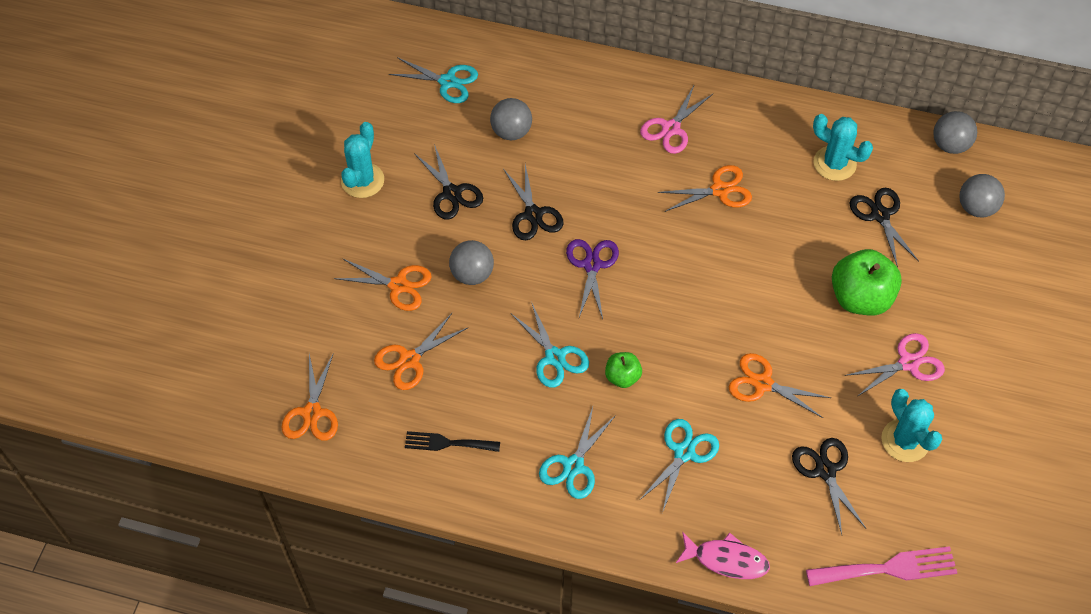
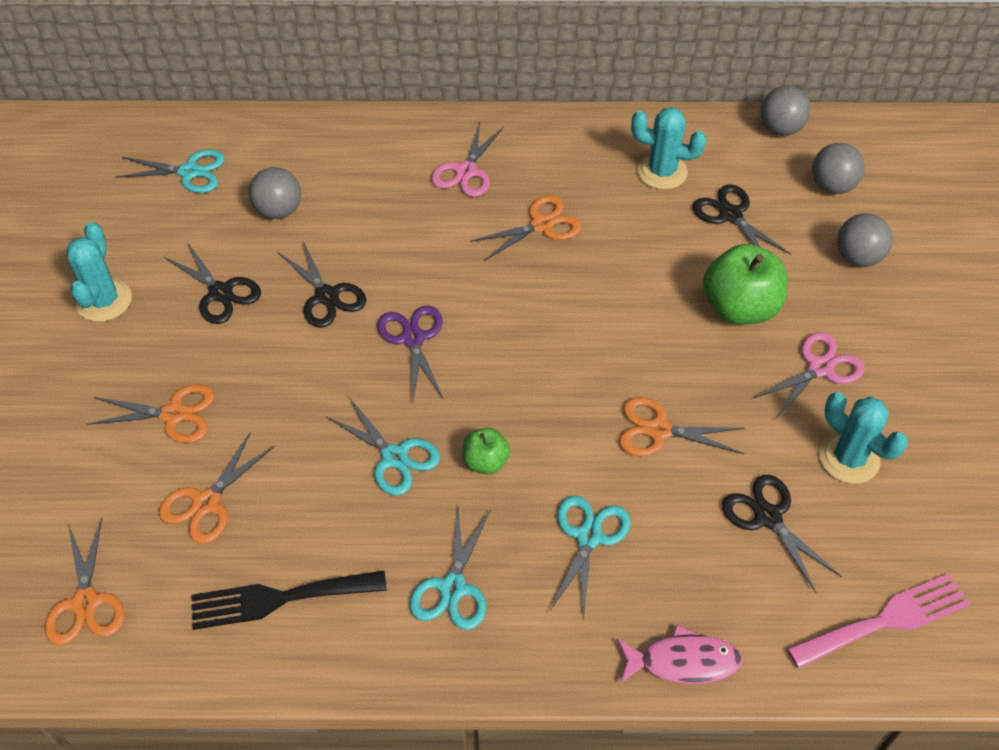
camera: 15 degrees left, 5 degrees down
black fork [405,431,500,452] -> black fork [192,571,387,630], size x1.51
grey ball [449,240,494,285] -> grey ball moved to [837,213,893,267]

